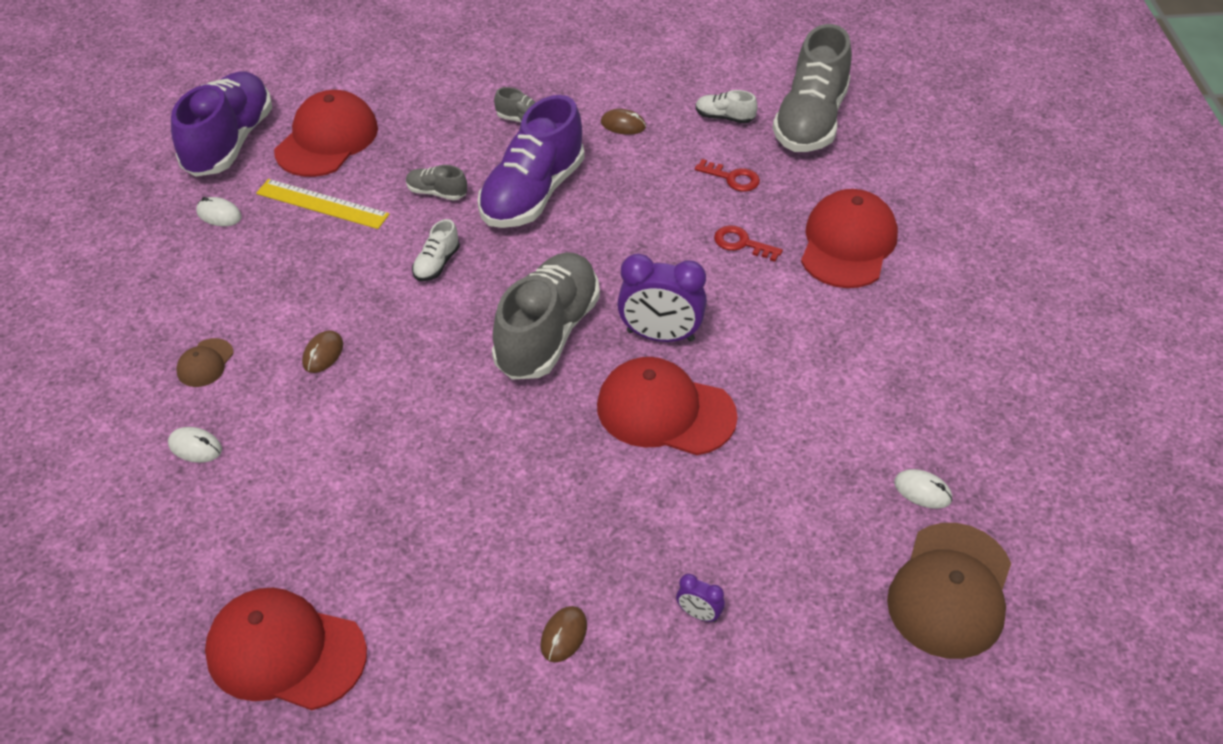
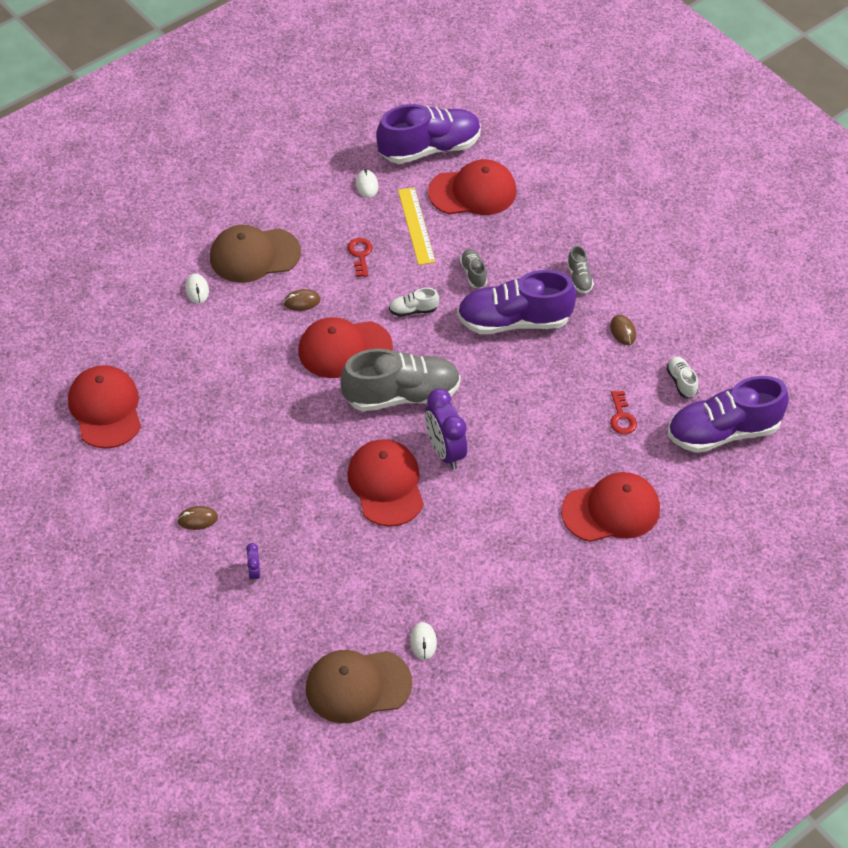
camera: 55 degrees right, 5 degrees up
brown cap [176,338,234,387] -> brown cap [210,225,301,283], size x2.14
red key [714,226,783,262] -> red key moved to [347,238,373,277]
grey shoe [772,24,852,152] -> purple shoe [668,376,789,453]
none -> red cap [298,317,393,378]

